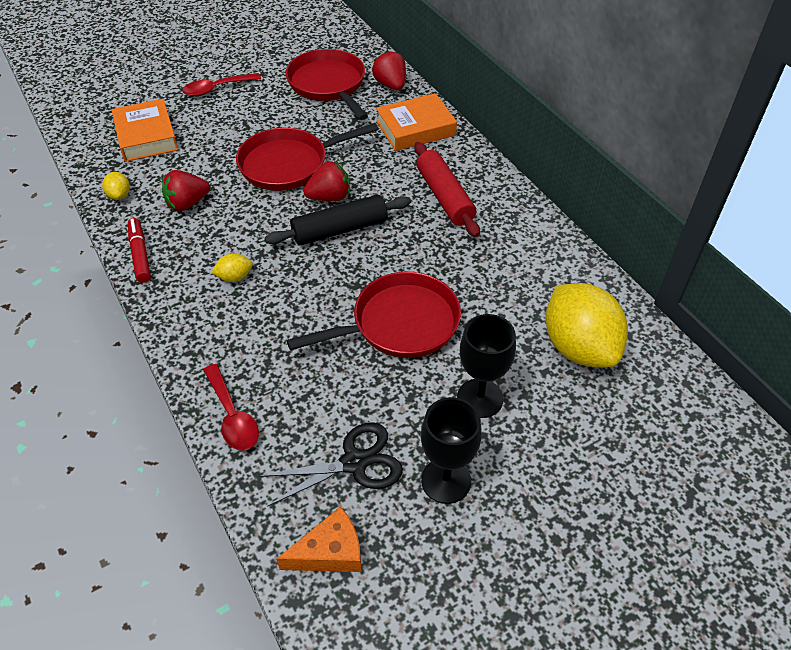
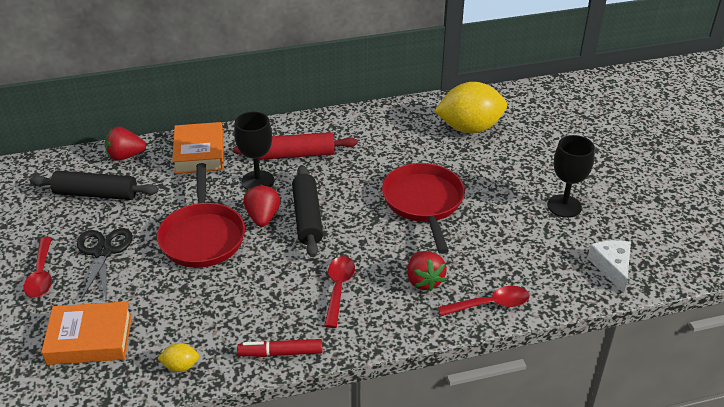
camera: 75 degrees left, 10 degrees down
red strawberry [162,170,210,211] -> red strawberry moved to [407,251,447,291]
yellow lemon [211,253,253,282] -> red spoon [324,256,355,328]
black scissors [259,422,403,507] -> black scissors moved to [77,228,133,301]
orange cheese [276,506,361,572] -> white cheese [587,240,631,294]
red pan [285,49,368,120] -> black rolling pin [30,171,158,200]
black goblet [457,314,516,418] -> black goblet moved to [234,112,274,190]

